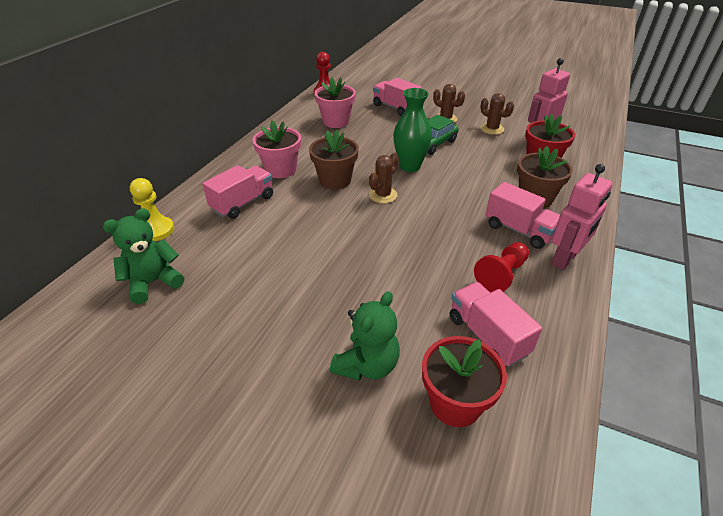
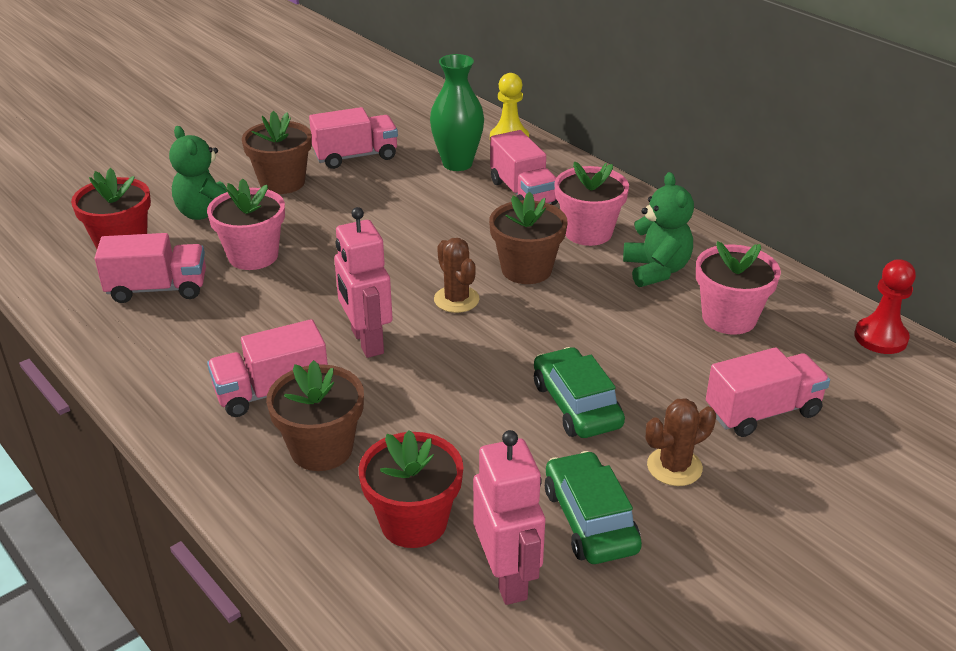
camera: 115 degrees right, 5 degrees down
green teddy bear [103,208,184,304] -> green teddy bear moved to [623,172,694,287]
green vase [393,88,432,172] -> green vase moved to [430,54,484,171]
red pawn [474,242,529,292] -> none
brown cactus [480,93,514,135] -> green car [545,451,642,564]
pink robot [551,164,613,270] -> pink robot moved to [334,207,393,358]
none -> pink flower pot [207,178,285,270]
none -> brown flower pot [242,111,312,194]
none -> pink truck [309,107,398,169]

